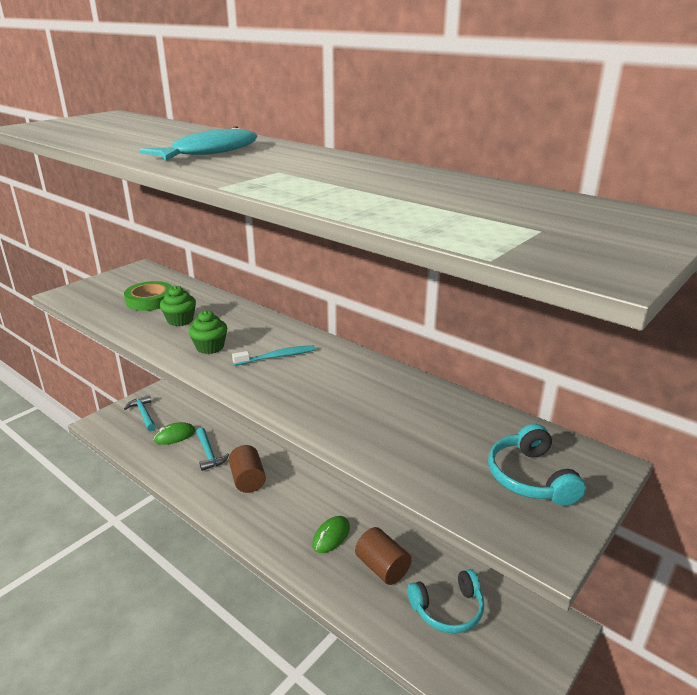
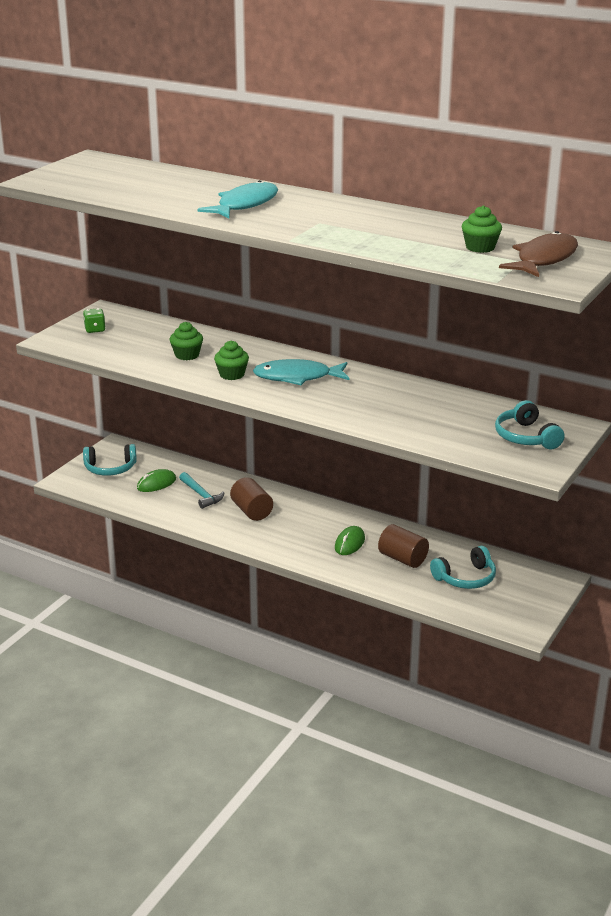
camera: 10 degrees left, 0 degrees up
green tape [124,281,172,311] -> none
turquoise hammer [124,395,156,431] -> turquoise headphones [83,444,137,476]
turquoise toothbrush [232,345,316,366] -> turquoise fish [253,359,349,385]
none -> green dice [83,308,106,333]
none -> green cupcake [462,205,502,253]
none -> brown fish [499,231,578,277]

